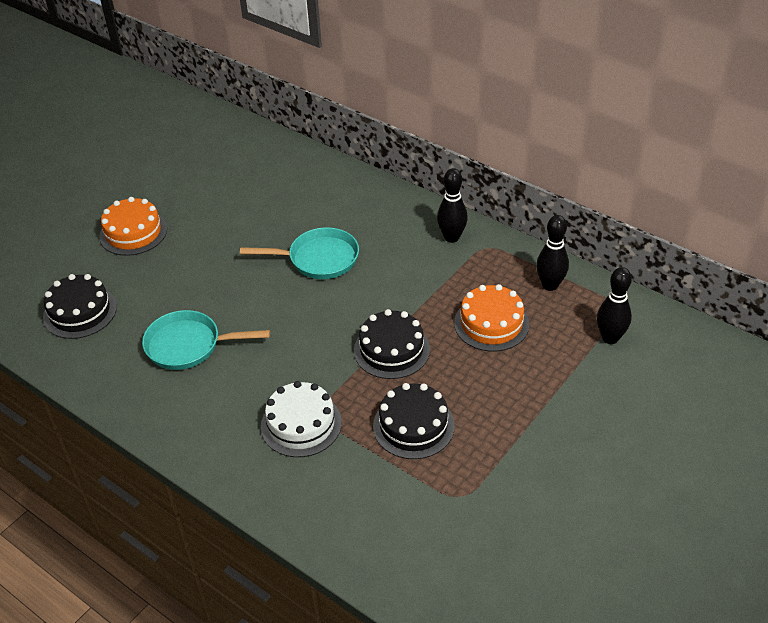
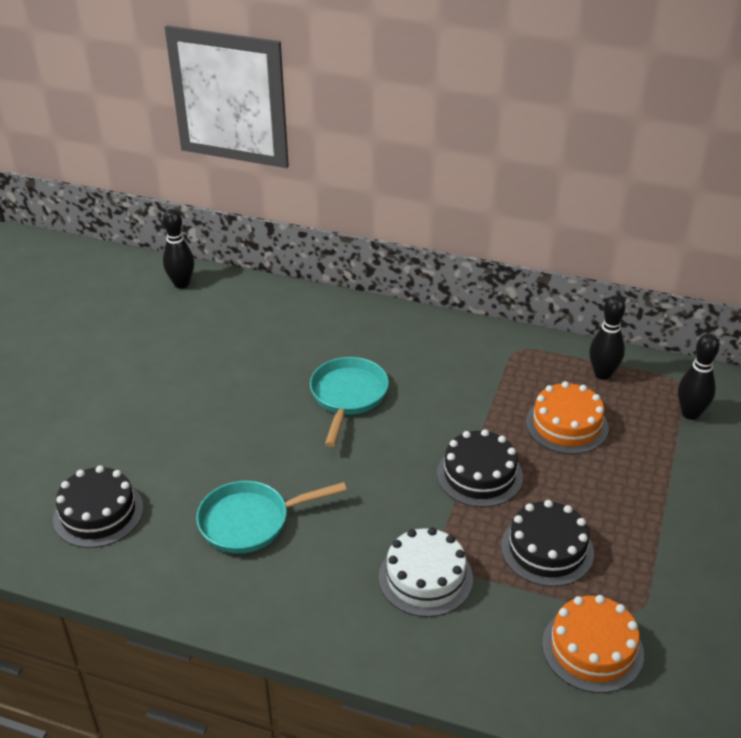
camera: 20 degrees left, 5 degrees down
orange cake [99,197,167,256] -> orange cake moved to [542,595,644,693]
turquoise pan [240,227,359,279] -> turquoise pan turned 60 degrees counterclockwise [310,357,389,447]
black bowling pin [437,168,468,243] -> black bowling pin moved to [163,209,194,289]

